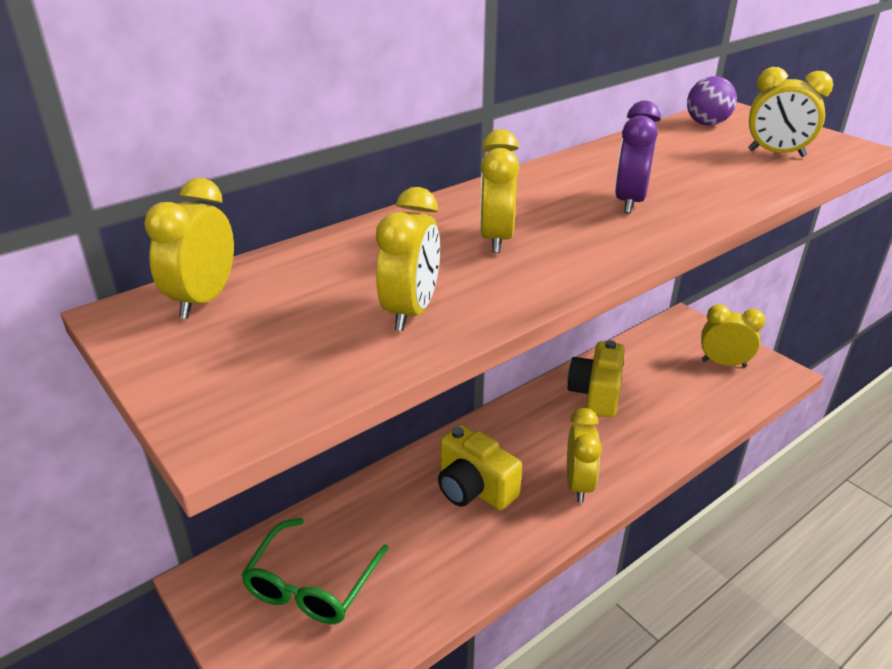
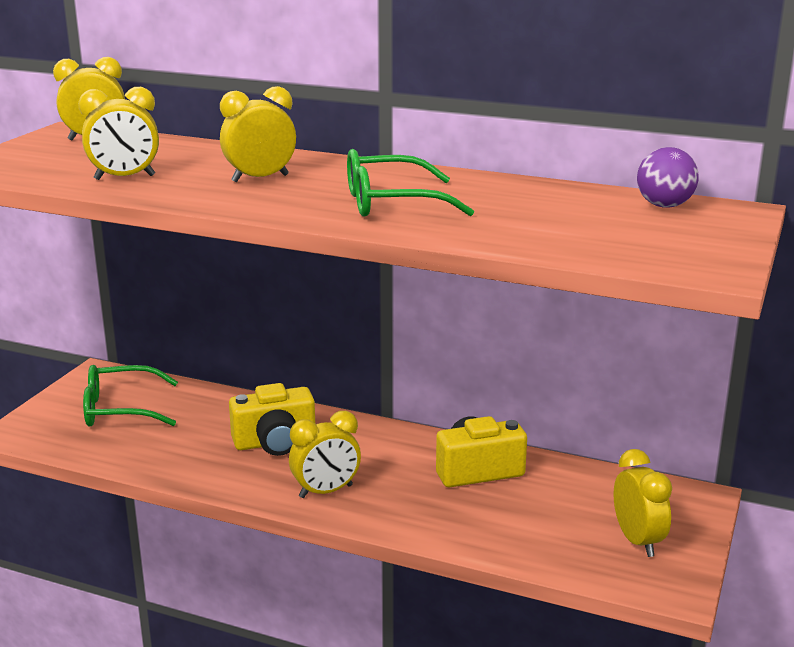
camera: 60 degrees right, 10 degrees down
yellow camera [438,425,522,510] -> yellow camera turned 120 degrees counterclockwise [229,383,315,456]
purple clock [615,101,661,213] -> green glasses [347,149,474,217]
yellow clock [748,67,833,157] -> none

